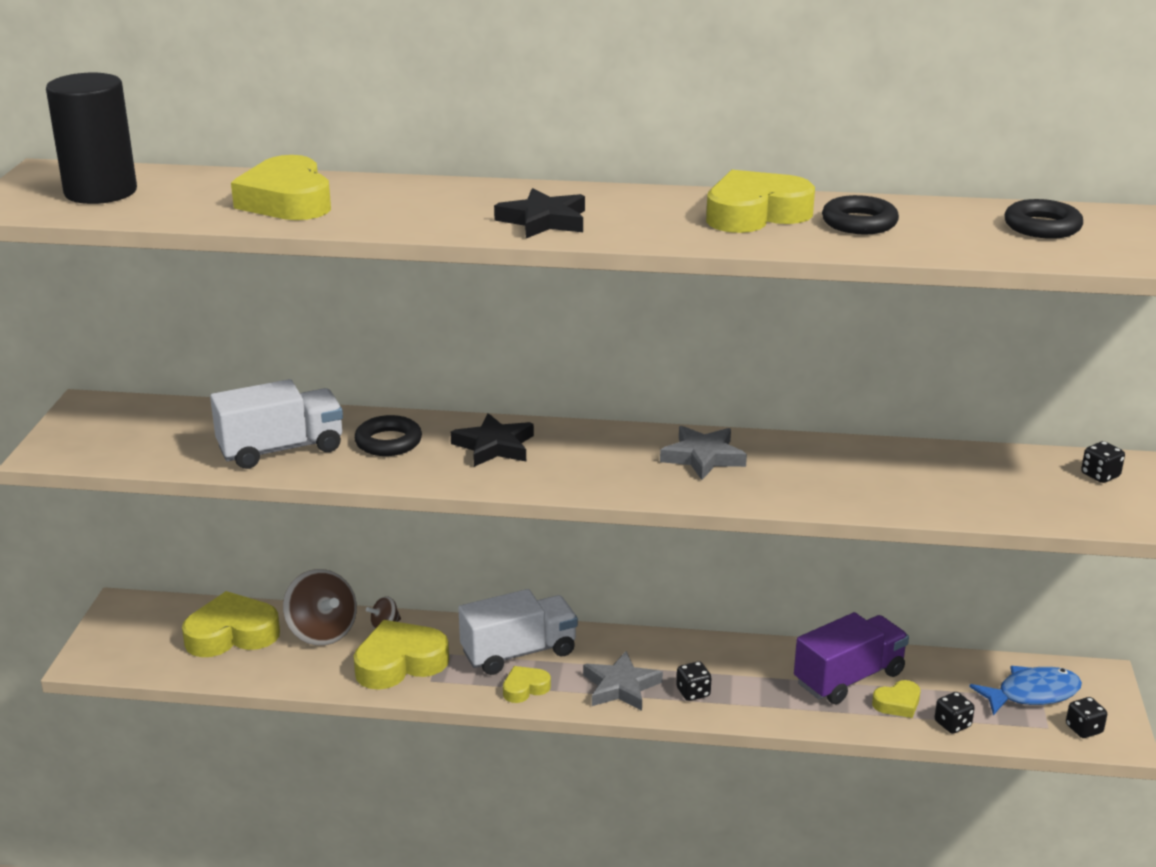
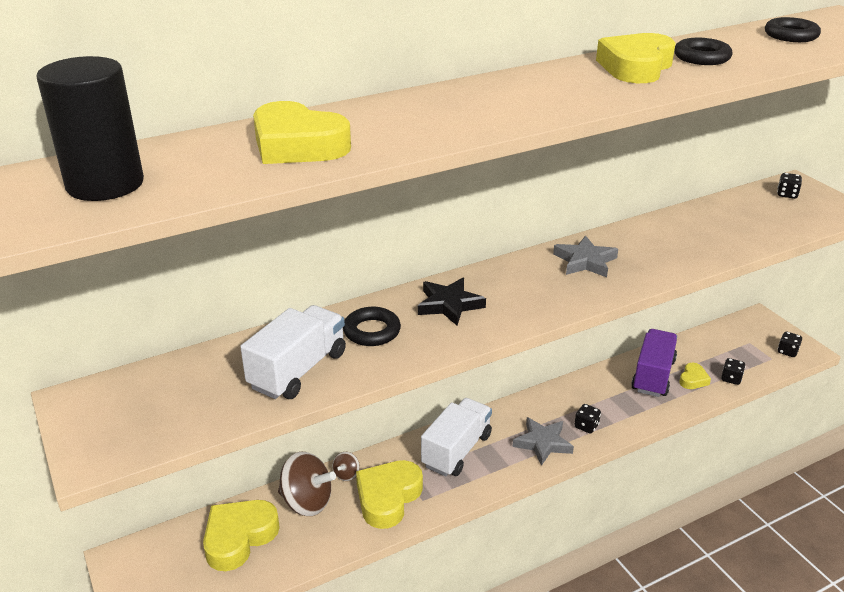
camera: 35 degrees left, 5 degrees up
black star [494,188,585,238] -> none
yellow heart [503,666,551,703] -> none
blue fish [969,666,1082,715] -> none

